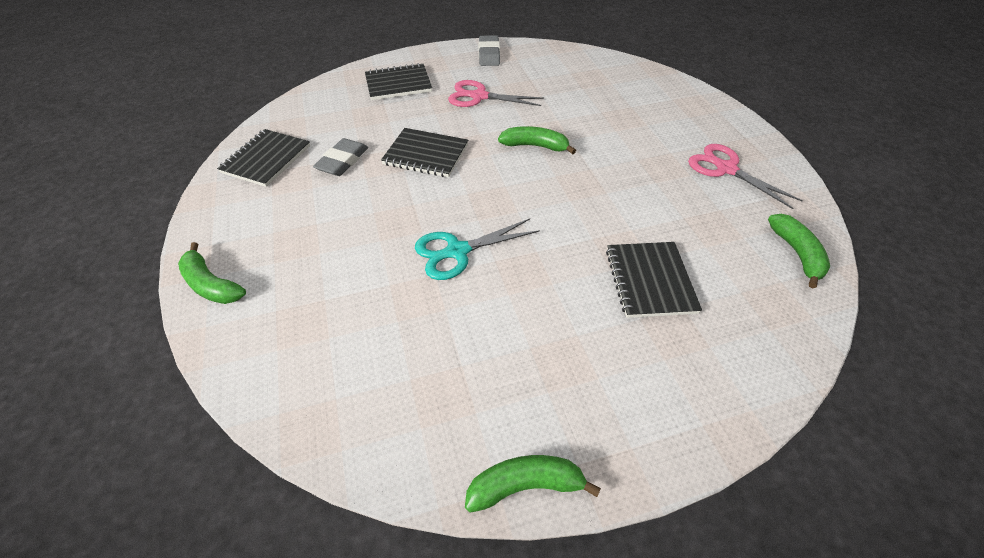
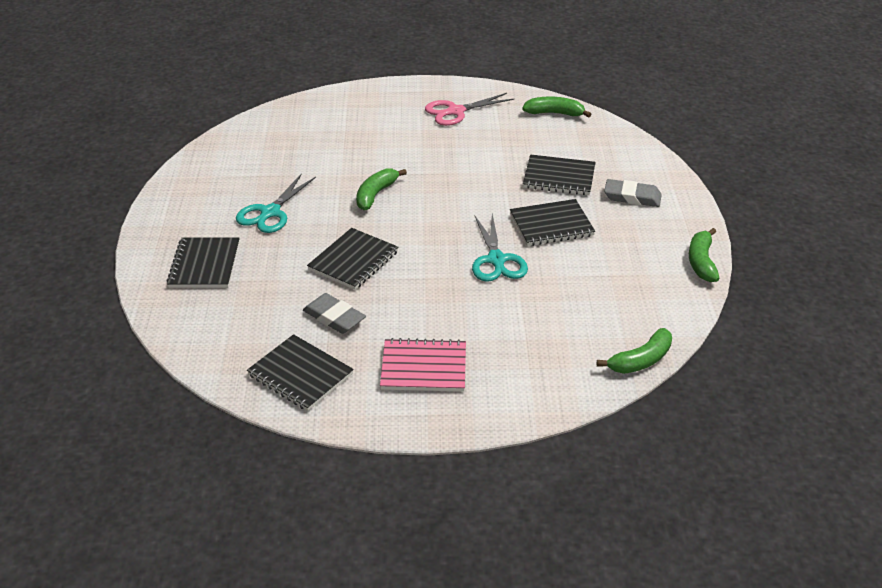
camera: 75 degrees left, 10 degrees down
green banana [178,242,246,304] -> green banana moved to [597,328,672,374]
pink scissors [448,80,544,107] -> turquoise scissors [236,173,316,233]
grey eraser [478,35,500,66] -> grey eraser moved to [604,179,662,207]
none -> pink notebook [380,338,466,392]
none -> black notebook [510,199,595,246]

